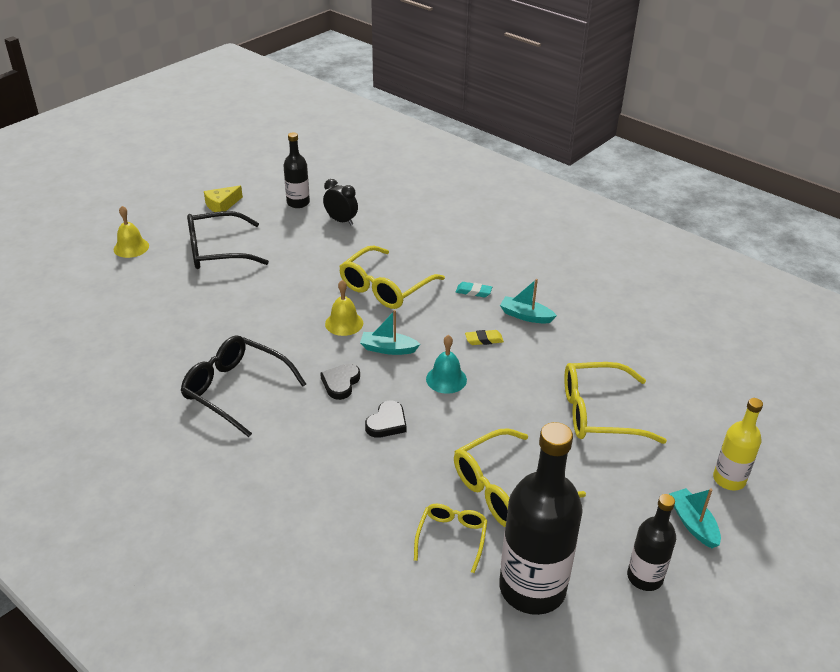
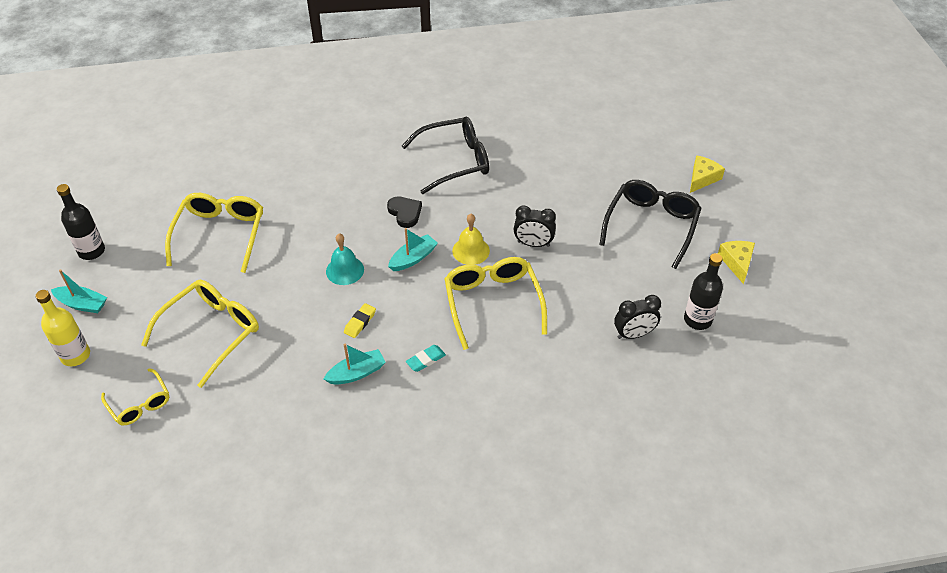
camera: 130 degrees right, 10 degrees up
yellow bell [114,206,149,258] -> yellow cheese [690,155,725,193]
black heart [365,401,407,438] -> none
yellow glasses [414,504,488,573] -> yellow glasses moved to [101,368,169,425]
black bottle [499,422,583,615] -> none
none -> black clock [514,205,556,247]

